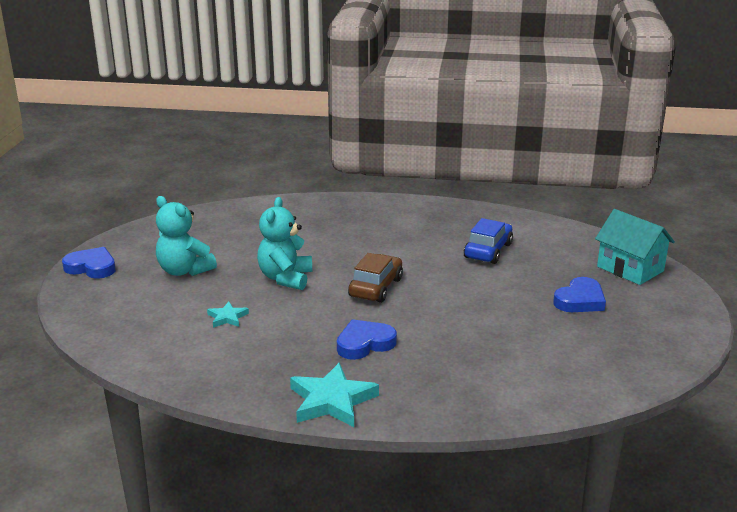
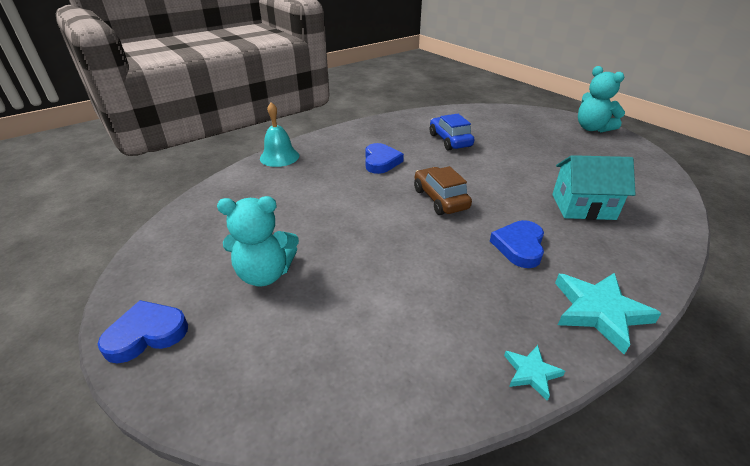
camera: 45 degrees left, 10 degrees up
turquoise star [207,302,249,328] -> turquoise star moved to [504,345,565,401]
turquoise teddy bear [257,197,312,290] -> turquoise teddy bear moved to [578,66,625,132]
blue heart [553,277,606,312] -> blue heart moved to [365,143,404,174]
turquoise house [595,209,675,285] -> turquoise house moved to [552,155,636,220]
none -> turquoise bell [260,102,299,167]

